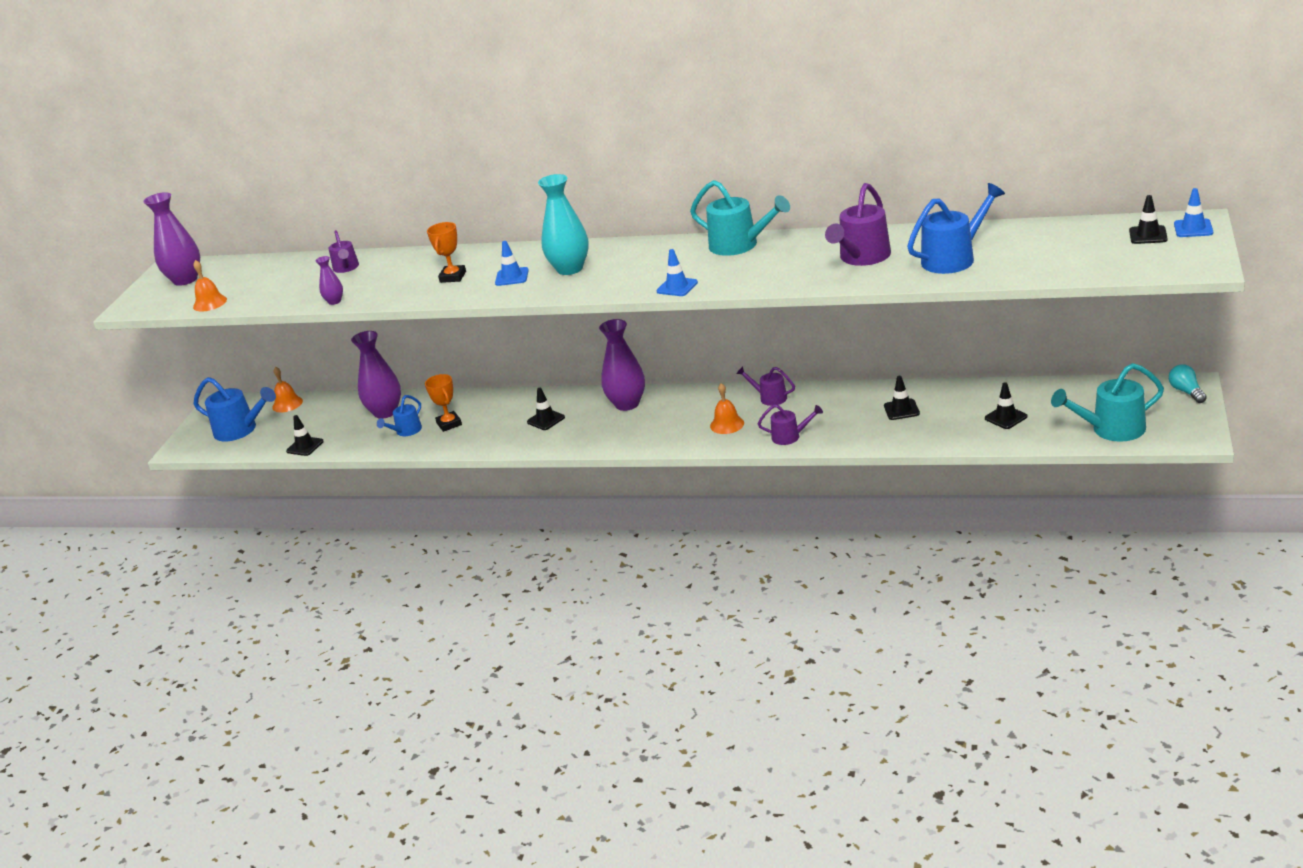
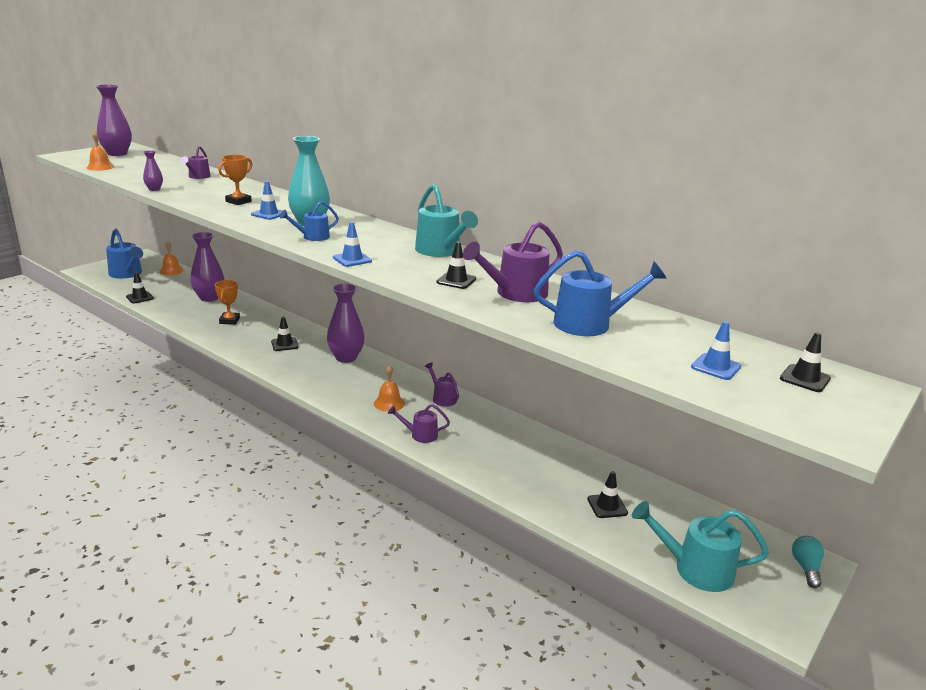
camera: 20 degrees right, 5 degrees down
blue watering can [377,395,422,436] -> blue watering can moved to [280,201,339,241]
purple watering can [758,404,823,445] -> purple watering can turned 150 degrees clockwise [388,404,450,443]
black traffic cone [884,376,920,420] -> black traffic cone moved to [436,242,476,289]
blue traffic cone [1174,188,1213,237] -> blue traffic cone moved to [691,321,741,380]

